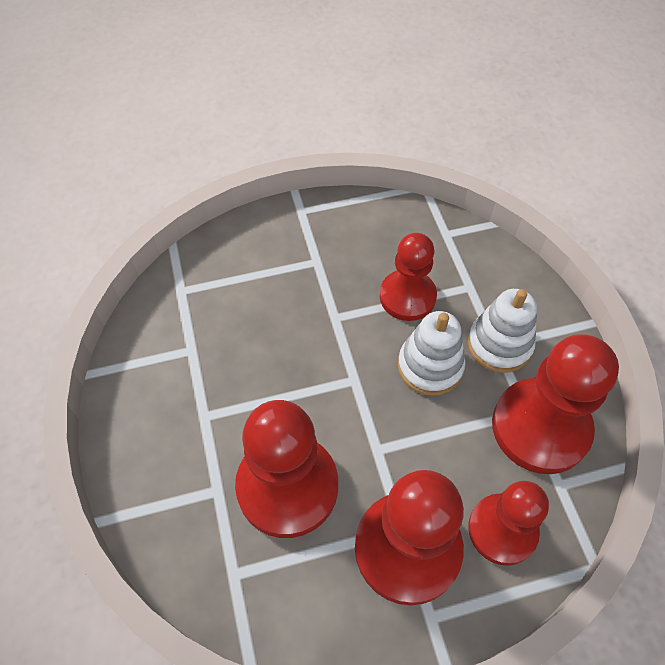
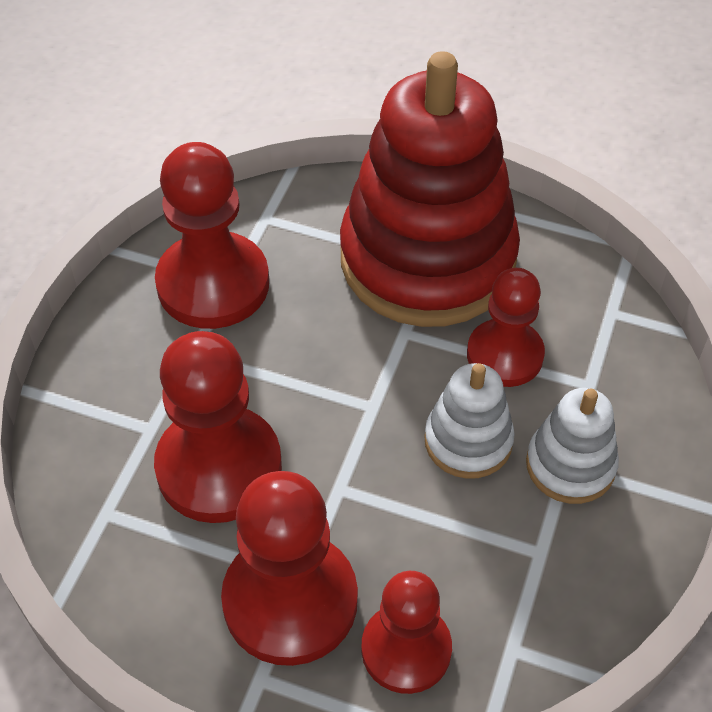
camera: 35 degrees right, 5 degrees down
red pawn [492,334,619,474] -> red pawn moved to [155,142,269,329]
none -> red stacking toy [340,51,520,327]

